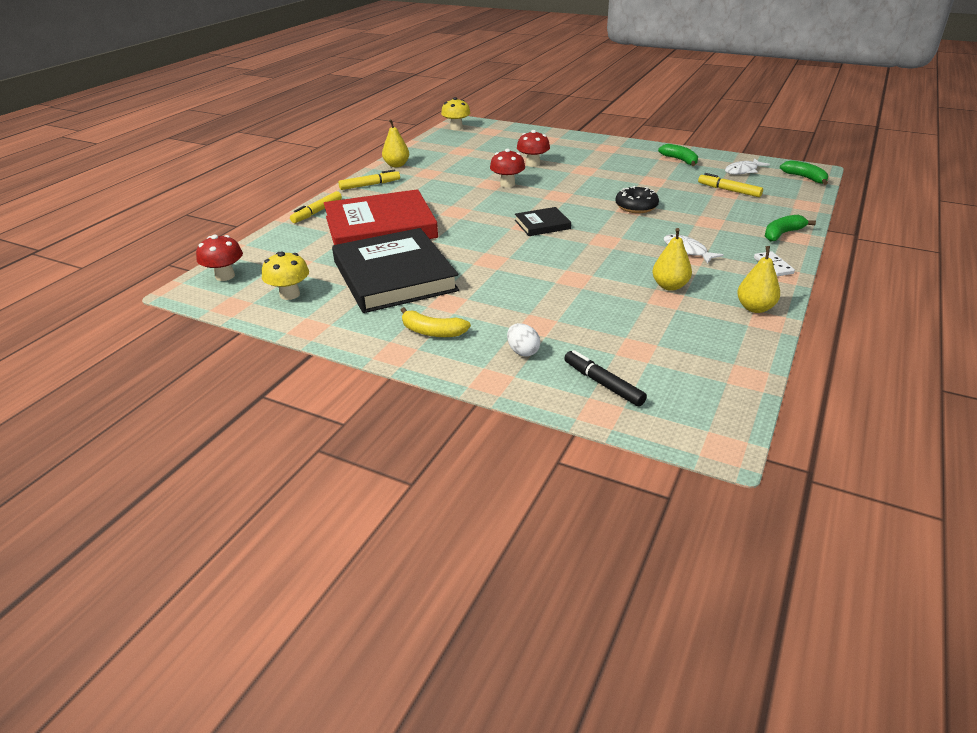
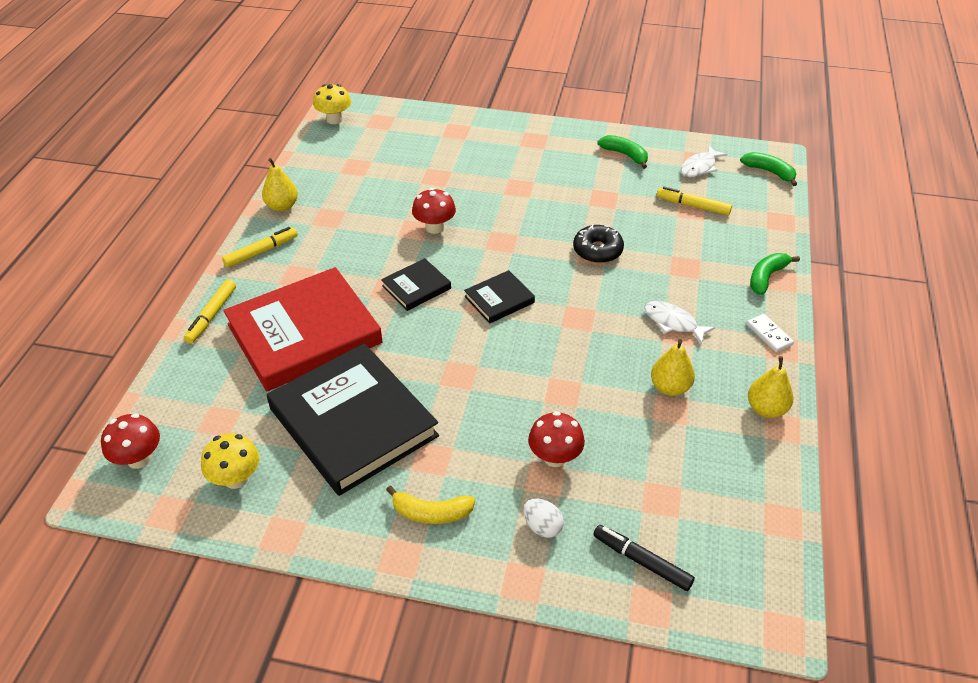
camera: 15 degrees left, 10 degrees up
red mushroom [517,130,550,167] -> red mushroom moved to [528,411,585,467]
none -> black book [381,258,451,311]

